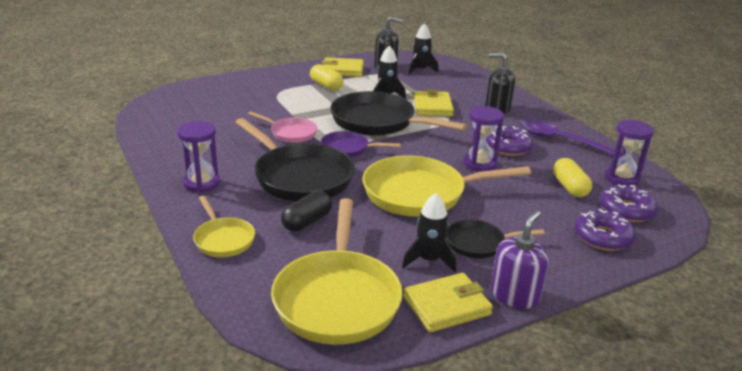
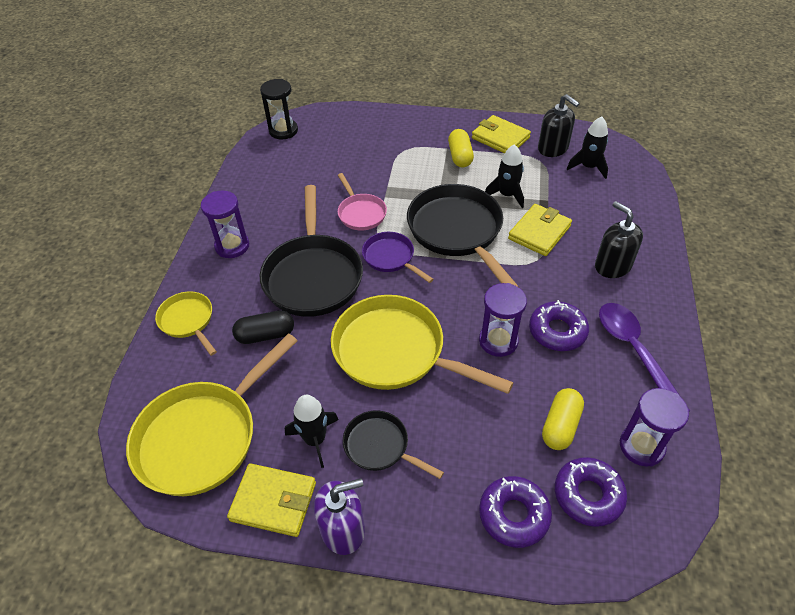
camera: 40 degrees right, 20 degrees up
yellow pan [193,196,255,257] -> yellow pan turned 135 degrees clockwise [155,291,217,356]
none -> black hourglass [260,79,298,139]

